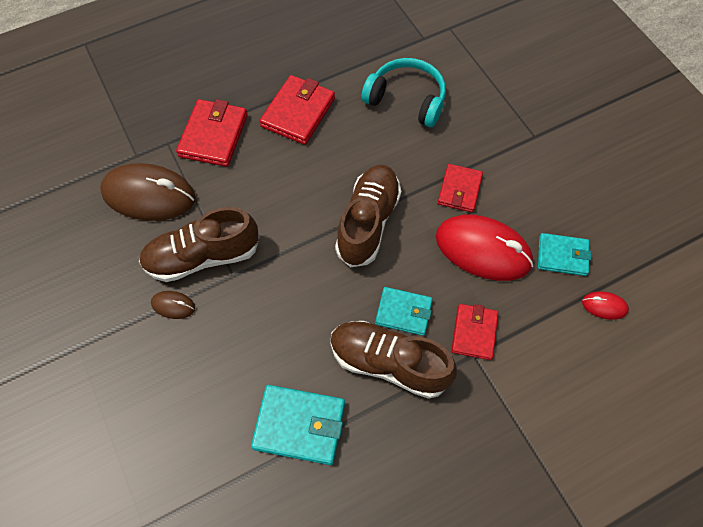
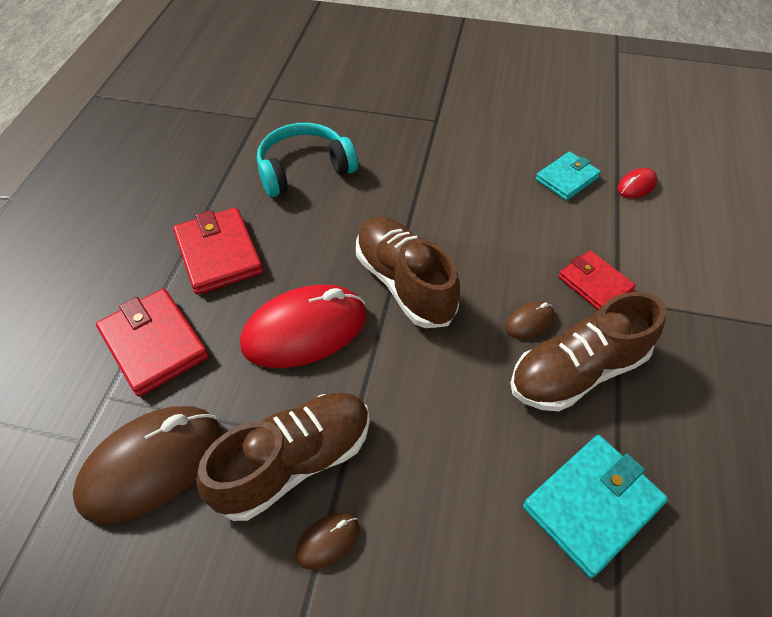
camera: 50 degrees left, 10 degrees down
brown shoe [139,207,259,282] -> brown shoe turned 150 degrees counterclockwise [196,392,370,521]
turquoise wallet [375,287,433,336] -> brown mouse [505,301,555,339]
red mouse [436,215,533,281] -> red mouse moved to [240,285,367,368]
red wallet [438,164,483,212] -> none

